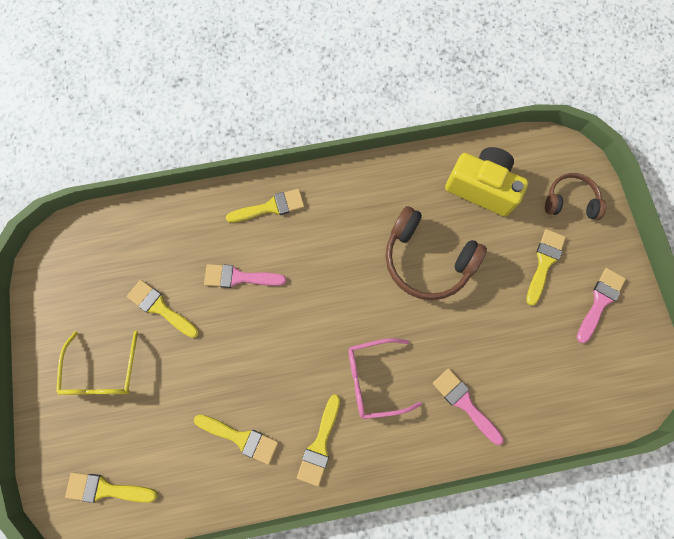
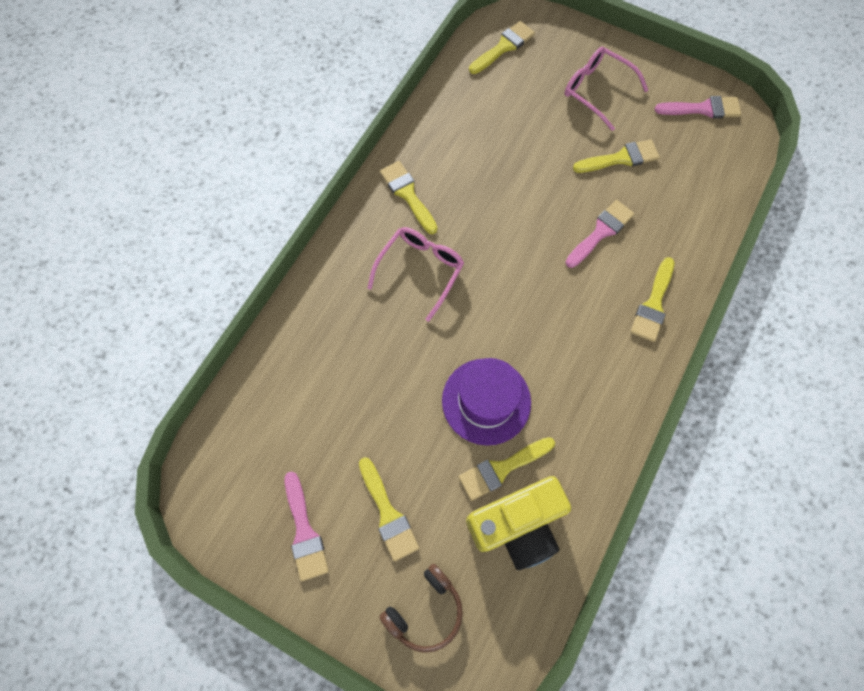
camera: 130 degrees right, 5 degrees down
yellow glasses [56,331,138,395] -> pink glasses [565,47,648,131]
yellow brush [194,414,279,465] -> yellow brush moved to [459,437,555,501]
brown headphones [385,206,487,300] -> purple hat [442,358,531,446]
pink brush [433,368,504,445] -> pink brush moved to [654,96,741,118]

